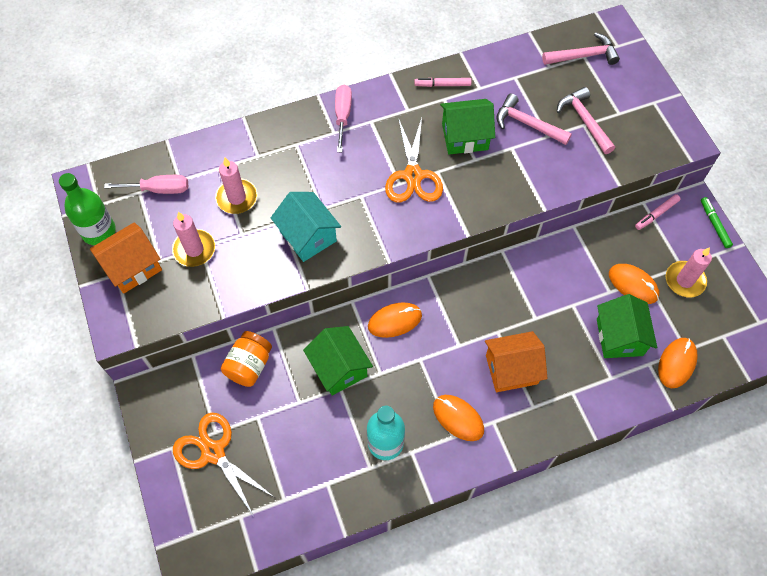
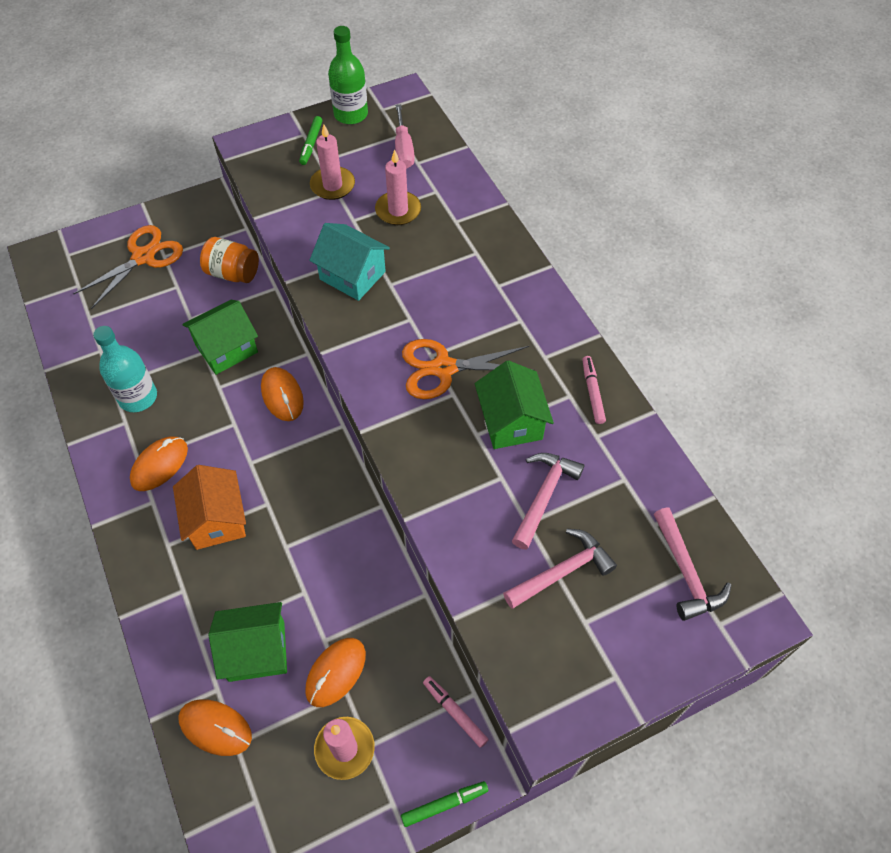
camera: 85 degrees right, 5 degrees down
orange house [90,222,162,294] -> green marker [299,116,323,165]
turquoise house [271,192,341,262] -> turquoise house turned 75 degrees clockwise [309,223,390,301]
pink screwdriver [335,85,352,152] -> none

